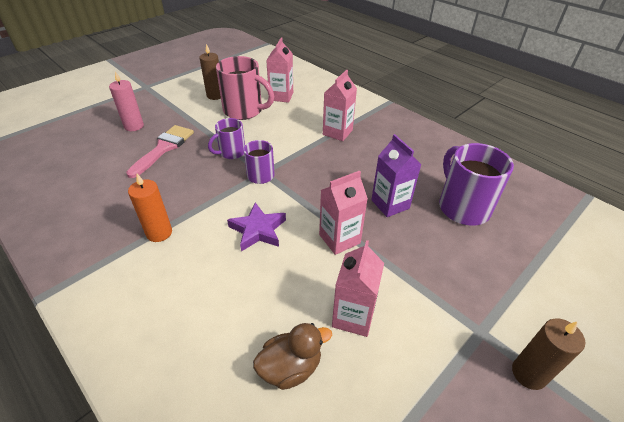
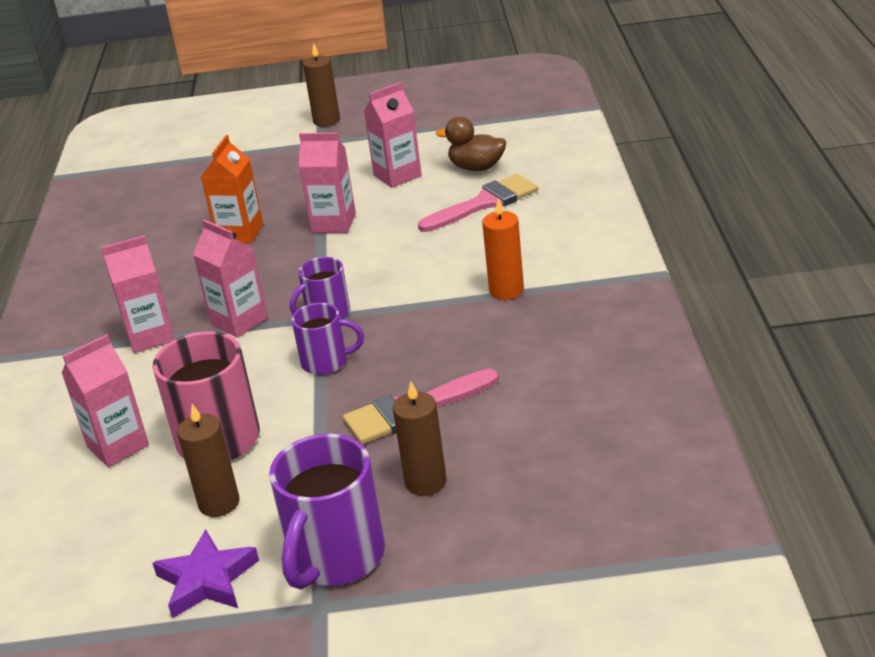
camera: 135 degrees left, 10 degrees down
pink candle [109,72,144,131] -> brown candle [393,381,446,496]
purple star [227,202,286,252] -> purple star moved to [153,529,259,618]
purple carton [371,134,422,217] -> orange carton [201,135,263,244]
purple mug [439,143,514,225] -> purple mug moved to [269,434,385,590]
none -> pink carton [193,219,268,338]
none -> pink brush [418,174,538,232]

